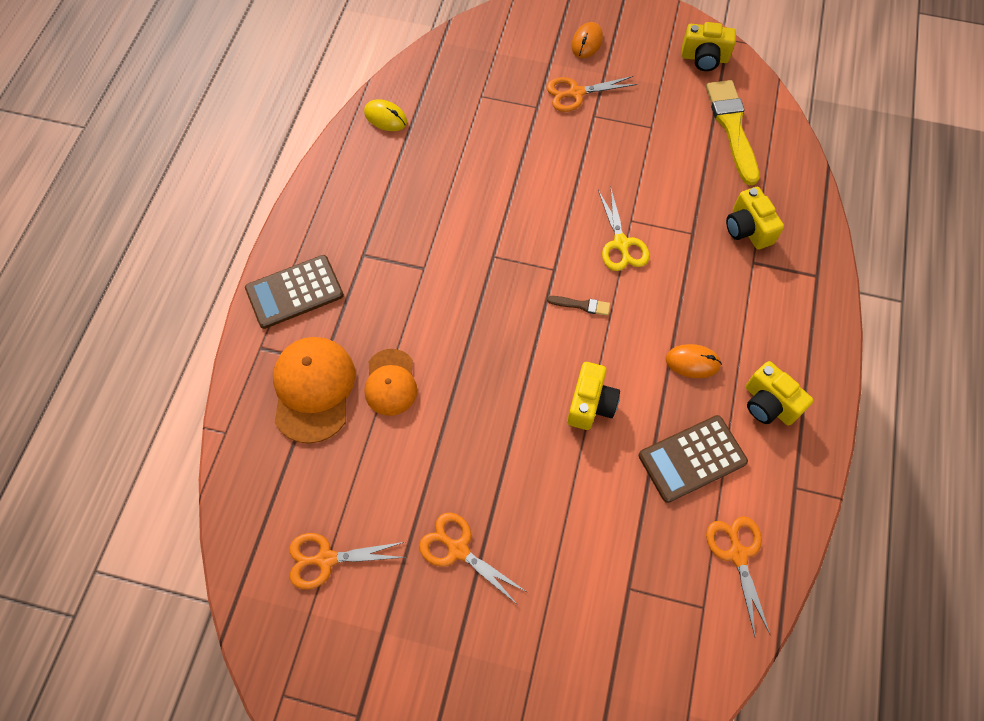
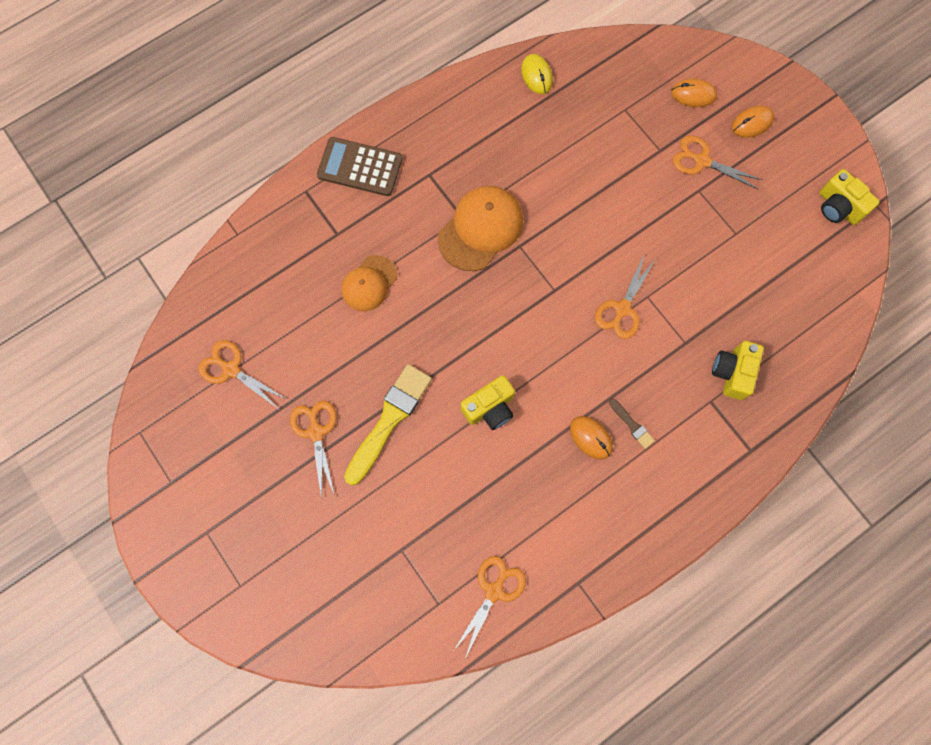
camera: 40 degrees right, 10 degrees up
orange cap [273,337,355,444] -> orange cap moved to [438,186,523,271]
brown brush [547,296,610,316] -> brown brush moved to [609,398,655,449]
yellow scissors [598,189,650,271] -> orange scissors [595,253,655,339]
brown calculator [639,415,748,503] -> none
yellow brush [706,80,759,185] -> yellow brush moved to [344,364,432,485]
yellow camera [746,361,814,426] -> none
none -> orange mouse [671,78,717,107]

